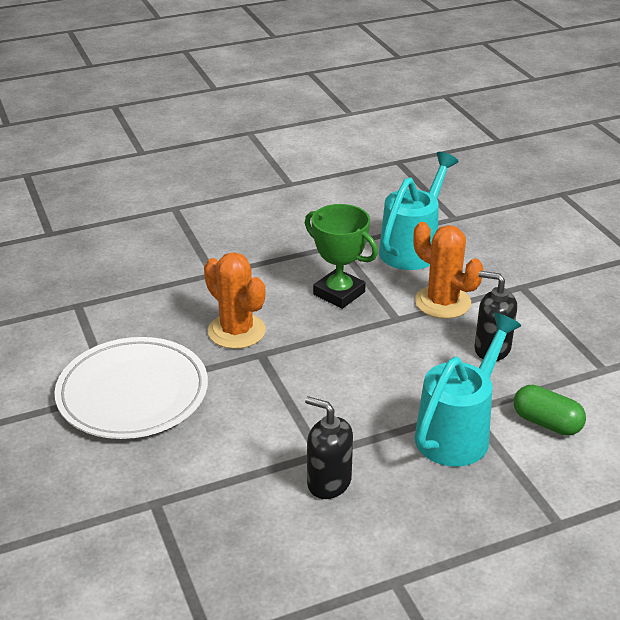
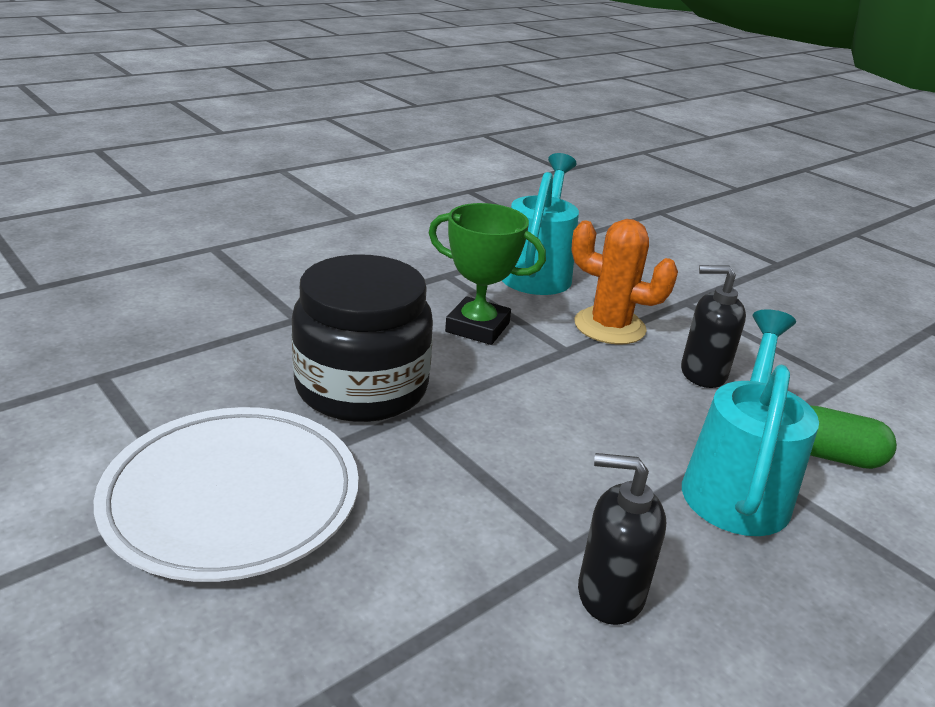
camera: 20 degrees left, 5 degrees down
orange cactus [204,252,266,349] -> black jar [291,255,433,422]

